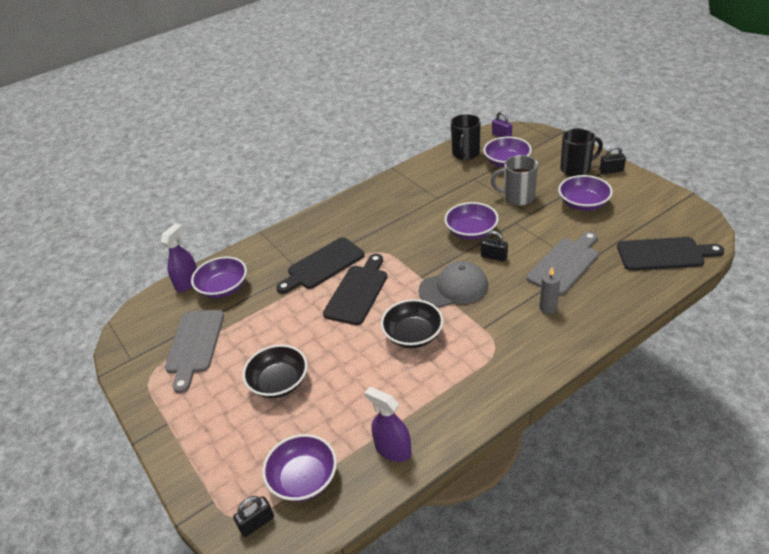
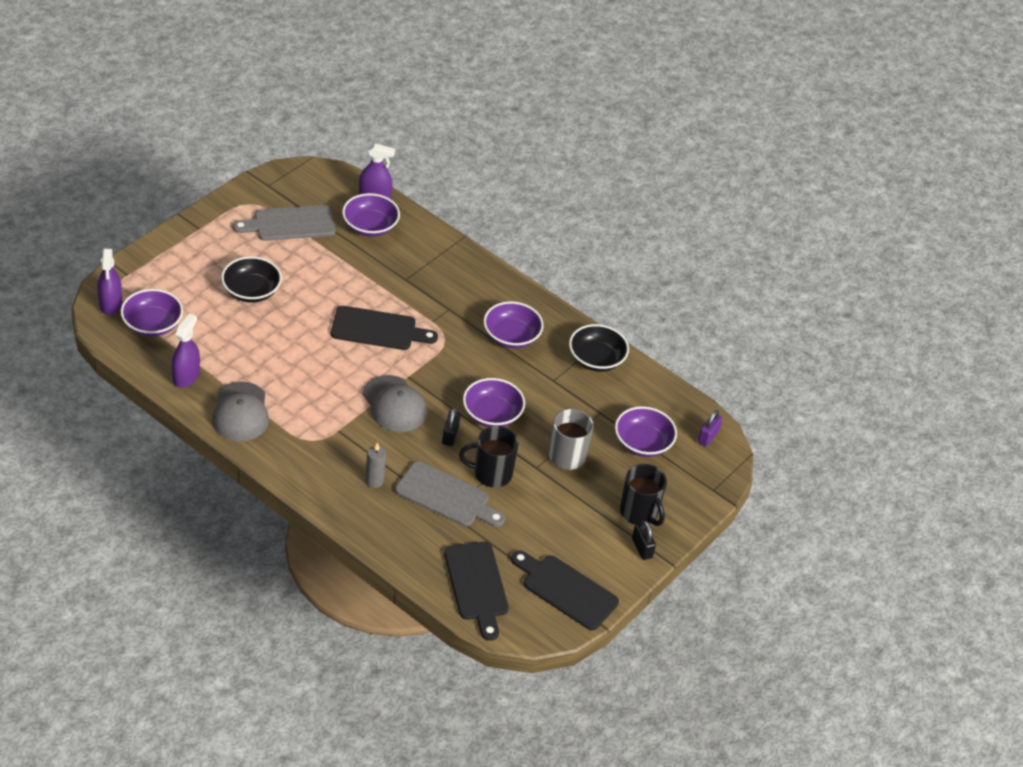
camera: 65 degrees right, 5 degrees up
black padlock [233,496,274,537] -> purple spray bottle [98,249,122,315]
black cutting board [276,237,365,294] -> black cutting board moved to [511,551,619,630]
black bowl [381,299,443,348] -> black bowl moved to [569,324,629,372]
black mug [451,114,481,160] -> black mug moved to [459,426,519,487]
purple bowl [558,175,613,211] -> purple bowl moved to [484,301,544,348]
none -> grey cap [212,382,269,441]

